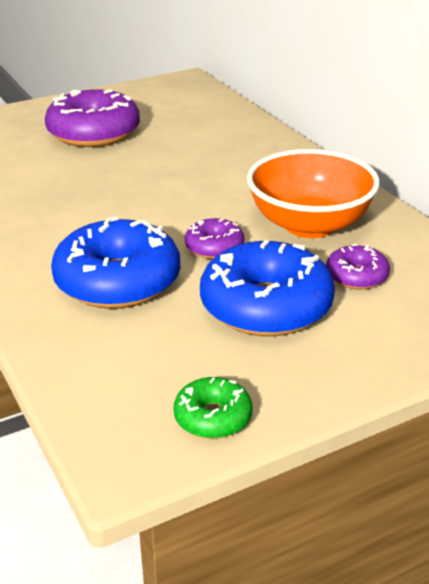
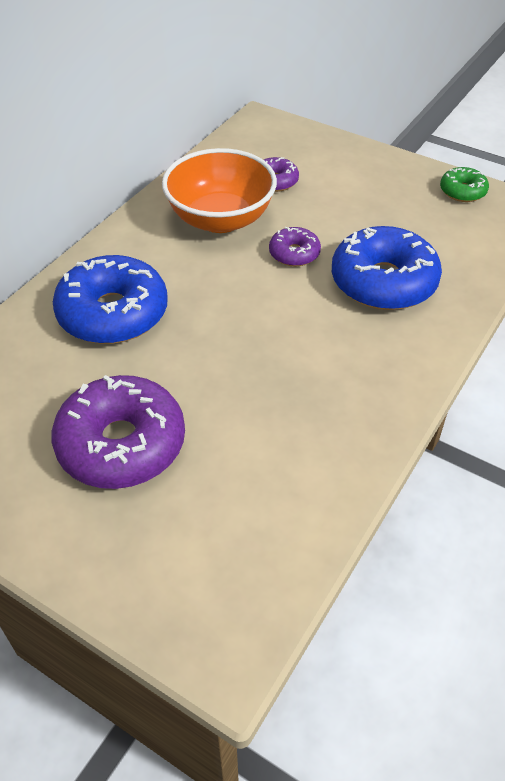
camera: 120 degrees left, 15 degrees up
blue donut [200,240,335,336] -> blue donut moved to [53,255,168,344]

